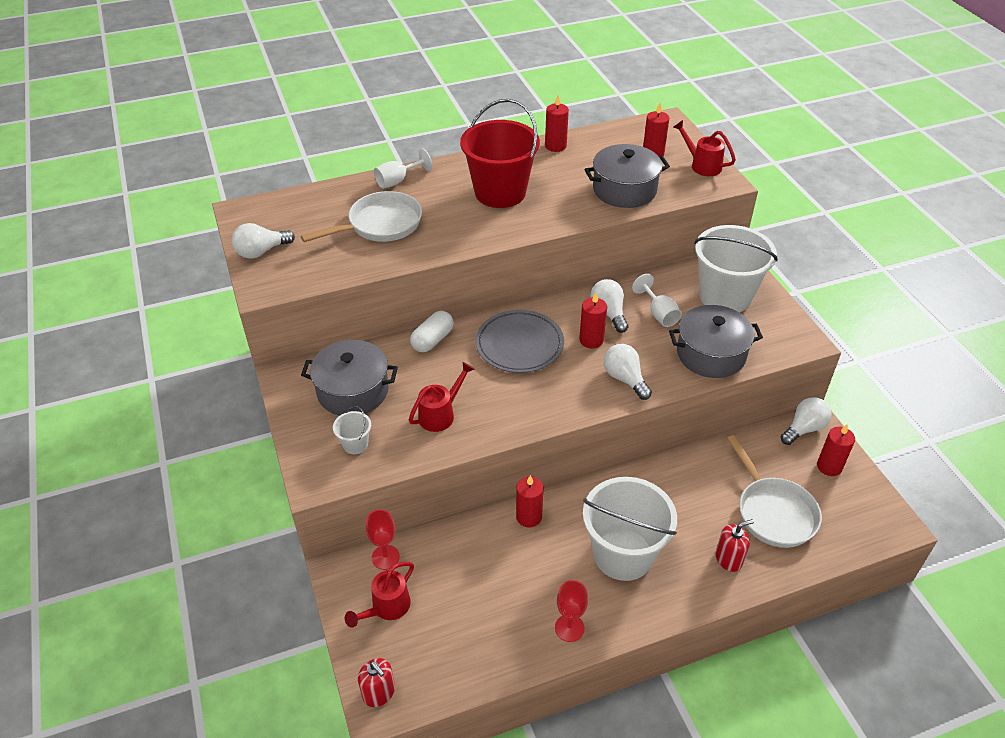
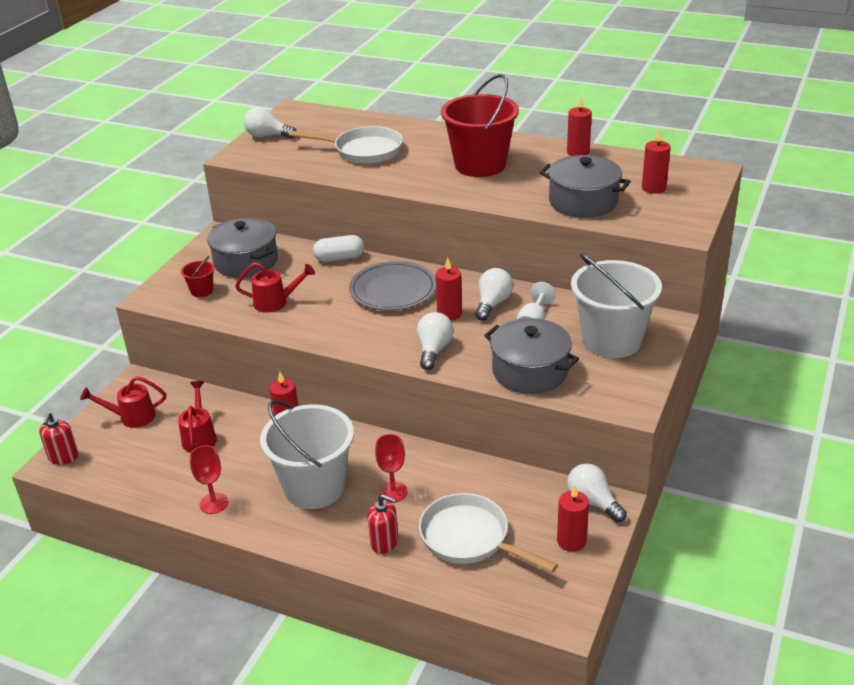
camera: 45 degrees right, 10 degrees down
white bucket [333,406,371,454] -> red bucket [181,256,215,297]
red goblet [366,510,400,570] -> red goblet moved to [375,434,408,502]
white goblet [374,149,432,189] -> none
red watering can [673,120,736,176] -> red watering can moved to [178,381,217,453]
white pan [727,435,822,548] -> white pan turned 105 degrees clockwise [419,493,558,573]
white light bulb [781,397,831,445] -> white light bulb turned 135 degrees counterclockwise [567,463,627,522]

